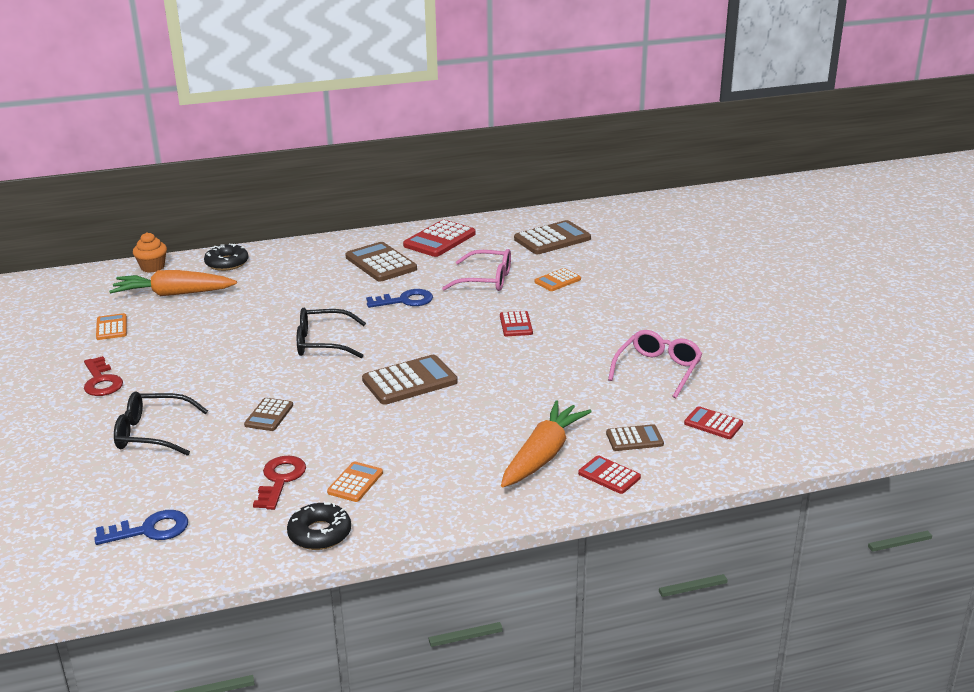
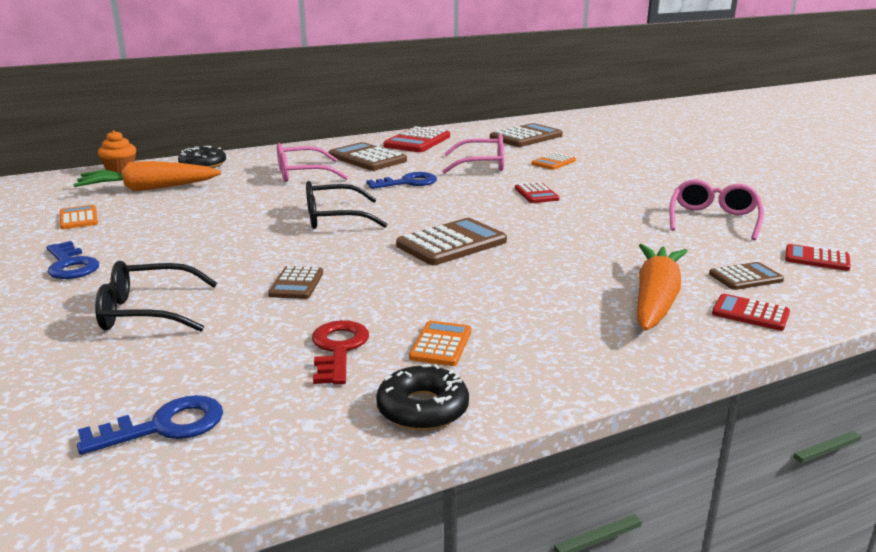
camera: 10 degrees left, 5 degrees down
red key [84,356,123,396] -> blue key [46,241,99,279]
none -> pink glasses [277,143,348,182]

